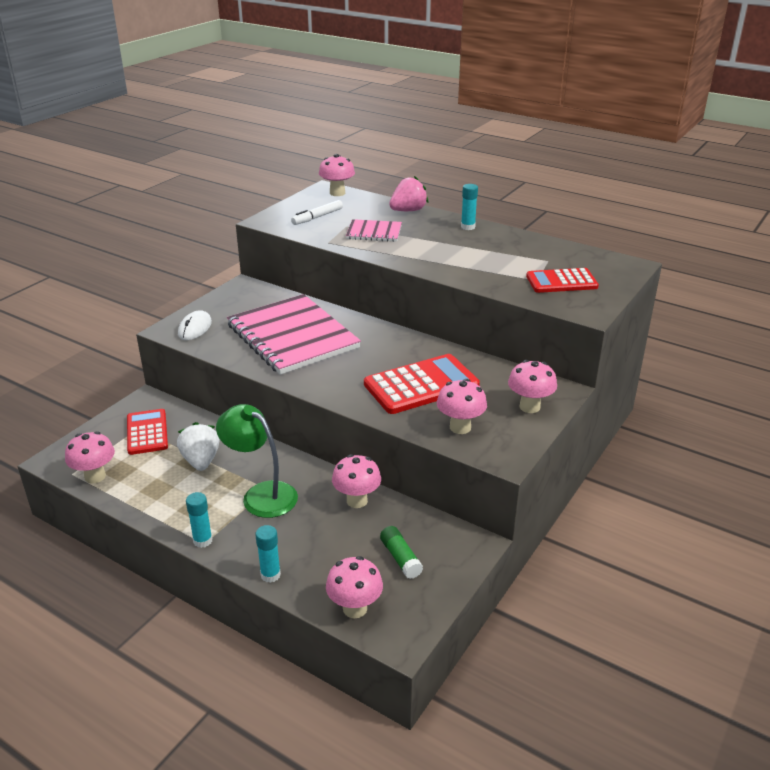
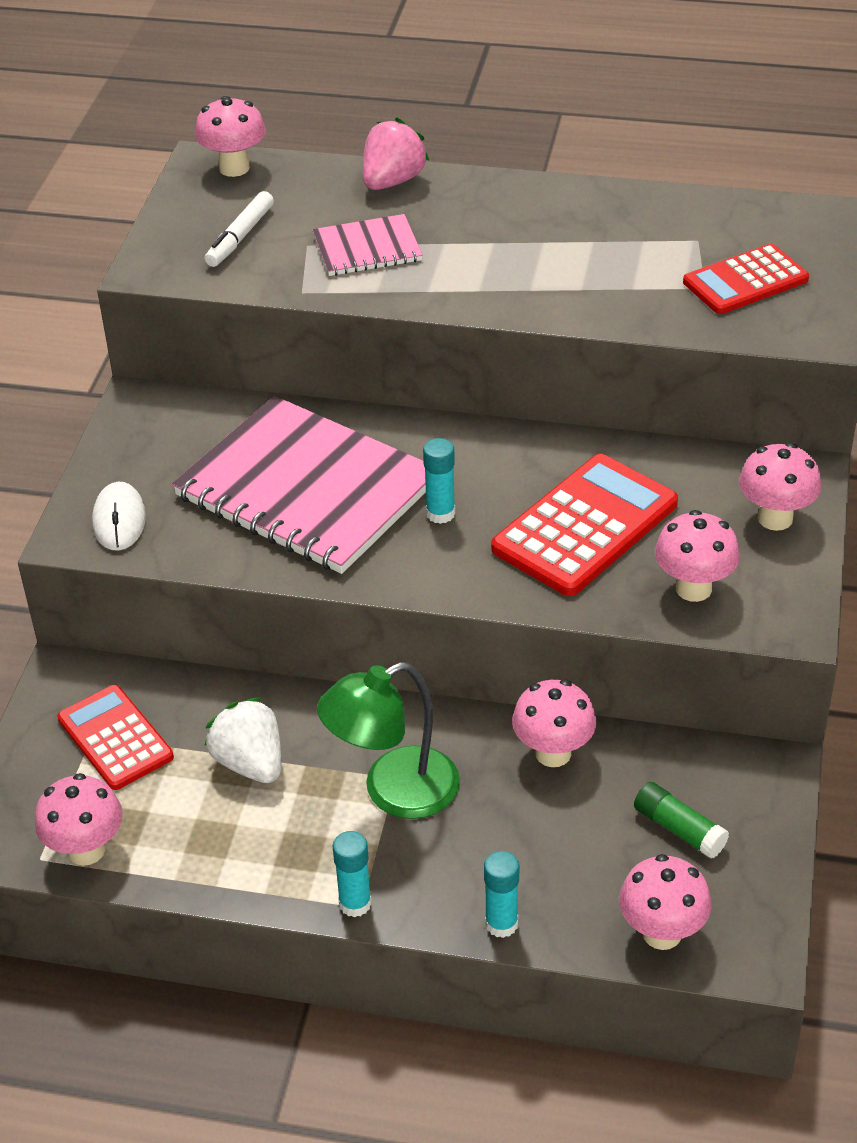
camera: 20 degrees left, 10 degrees up
green lamp [216,404,298,518] -> green lamp turned 45 degrees counterclockwise [317,662,460,819]
turquoise glue stick [461,184,478,230] -> turquoise glue stick moved to [423,438,455,524]

